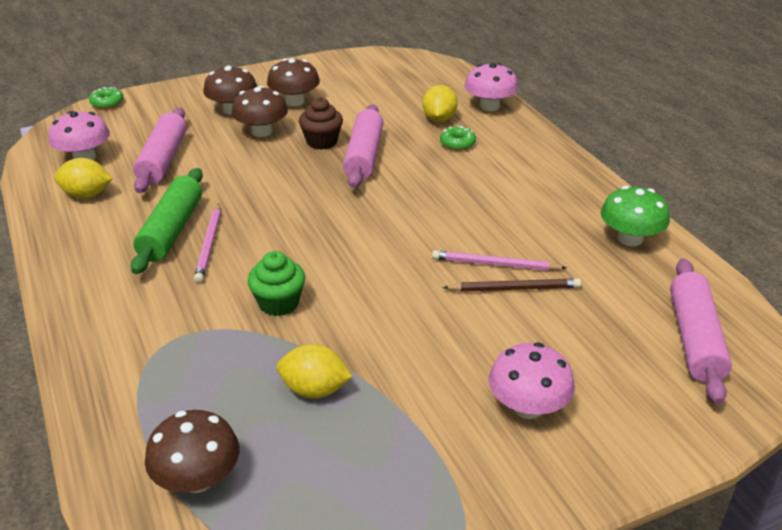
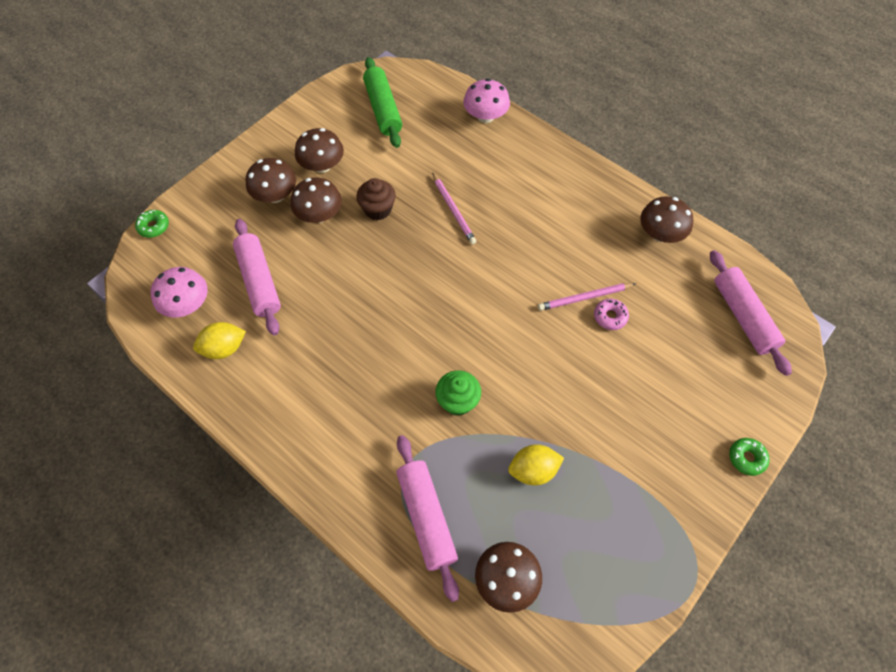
camera: 25 degrees left, 25 degrees up
green rolling pin [131,168,203,274] -> green rolling pin moved to [363,57,402,148]
pink pencil [194,204,221,283] -> pink pencil moved to [432,173,476,244]
pink rolling pin [343,104,384,188] -> pink rolling pin moved to [396,435,459,602]
yellow lemon [422,85,458,122] -> none
green donut [440,126,476,150] -> green donut moved to [729,438,769,476]
brown pencil [442,278,581,292] -> pink donut [594,299,629,330]
pink mushroom [489,343,575,419] -> none
green mushroom [601,186,670,246] -> brown mushroom [640,196,693,243]

